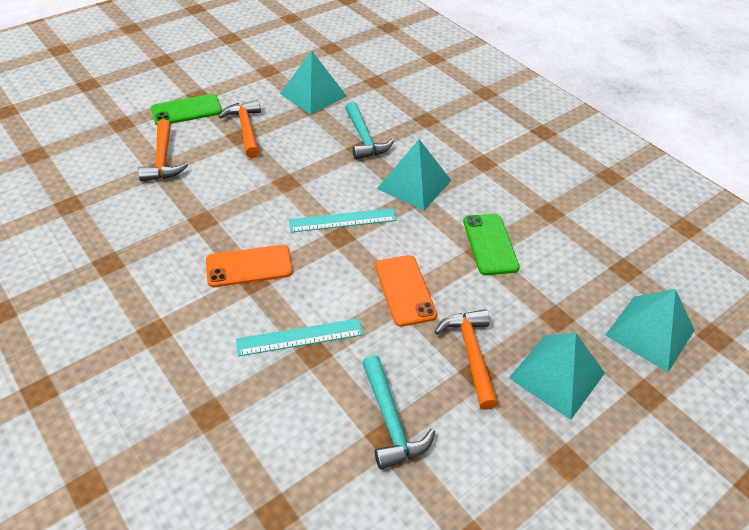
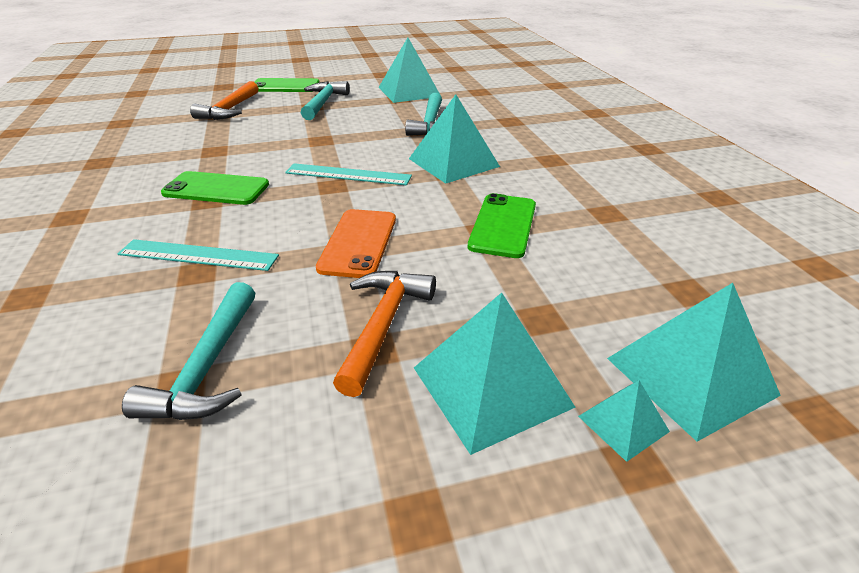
camera: 25 degrees right, 10 degrees down
orange phone [206,245,293,287] -> green phone [161,171,269,205]
orange hammer [218,100,261,158] -> turquoise hammer [301,81,350,120]
none -> turquoise pyramid [578,380,670,462]

